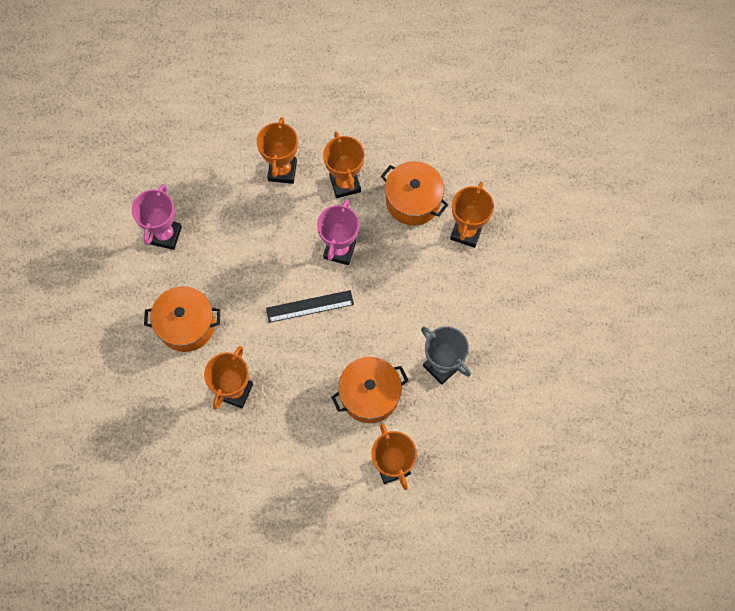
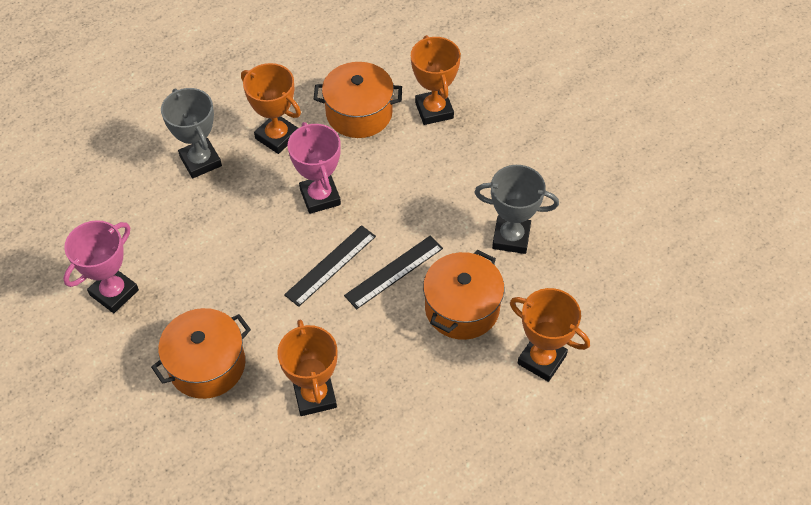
camera: 35 degrees left, 15 degrees down
pink trophy [132,184,182,250] -> pink trophy turned 60 degrees clockwise [63,220,139,313]
orange trophy [257,117,298,184] -> grey trophy [161,88,222,178]
none -> black ruler [344,236,443,309]

